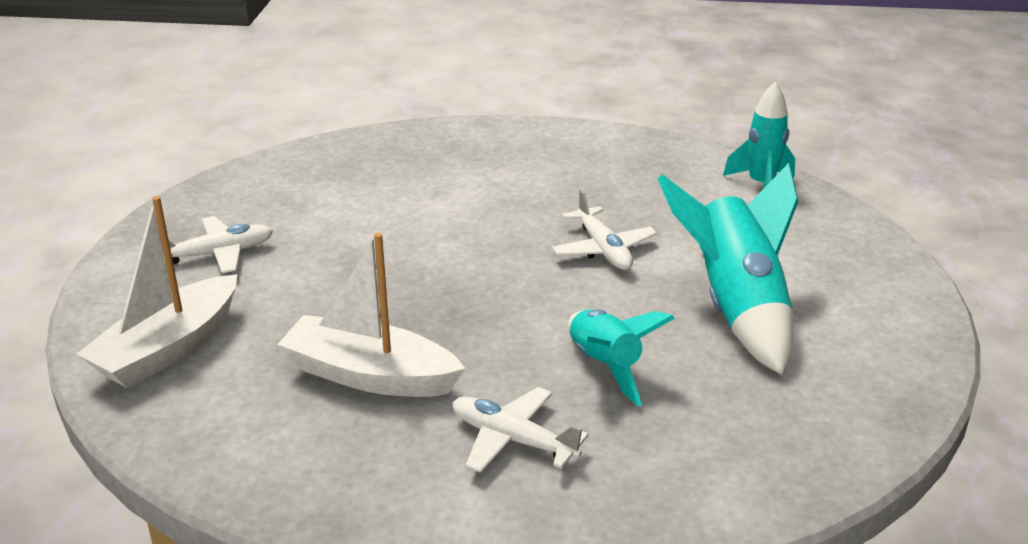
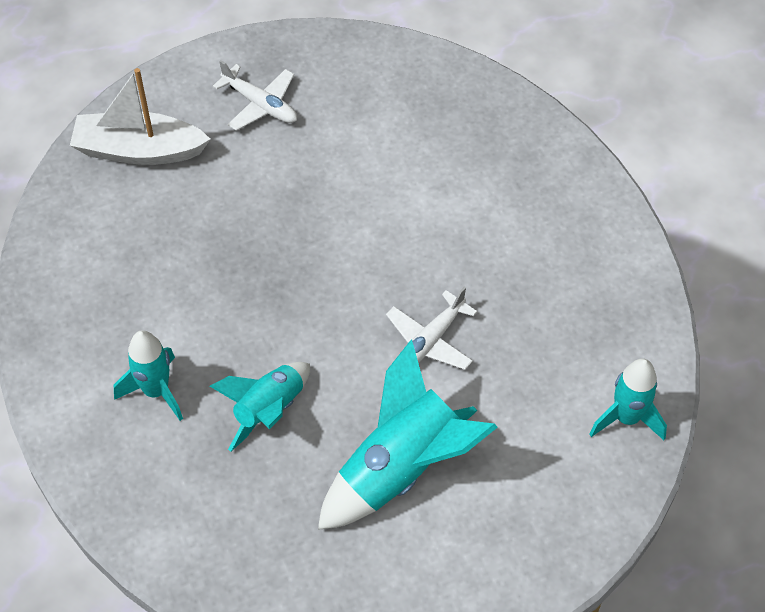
camera: 60 degrees right, 25 degrees up
white boat [277,233,466,397] -> none
white plane [452,387,589,473] -> turquoise rocket [114,330,183,421]

